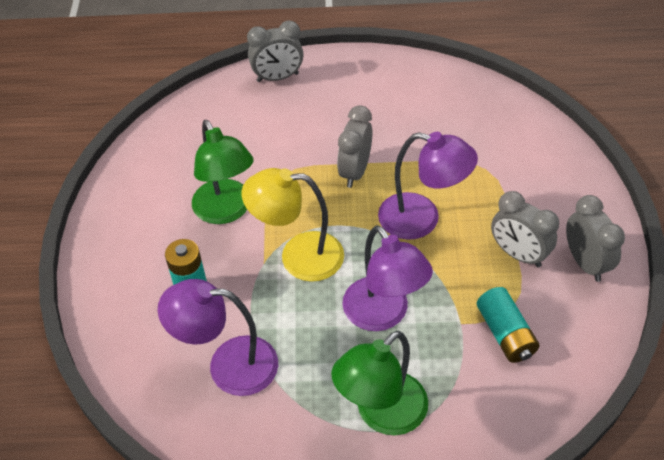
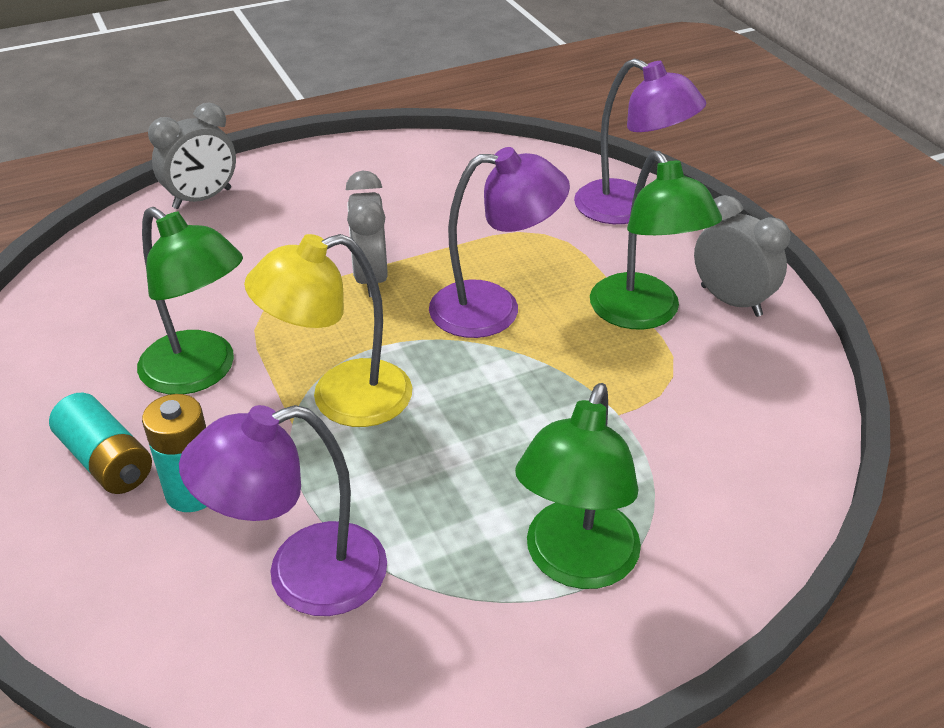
camera: 25 degrees left, 10 degrees down
purple lamp [342,225,433,331] -> purple lamp moved to [574,58,706,224]
turquoise battery [477,287,539,363] -> turquoise battery moved to [49,393,152,494]
grey clock [491,191,559,267] -> green lamp [590,151,722,330]

